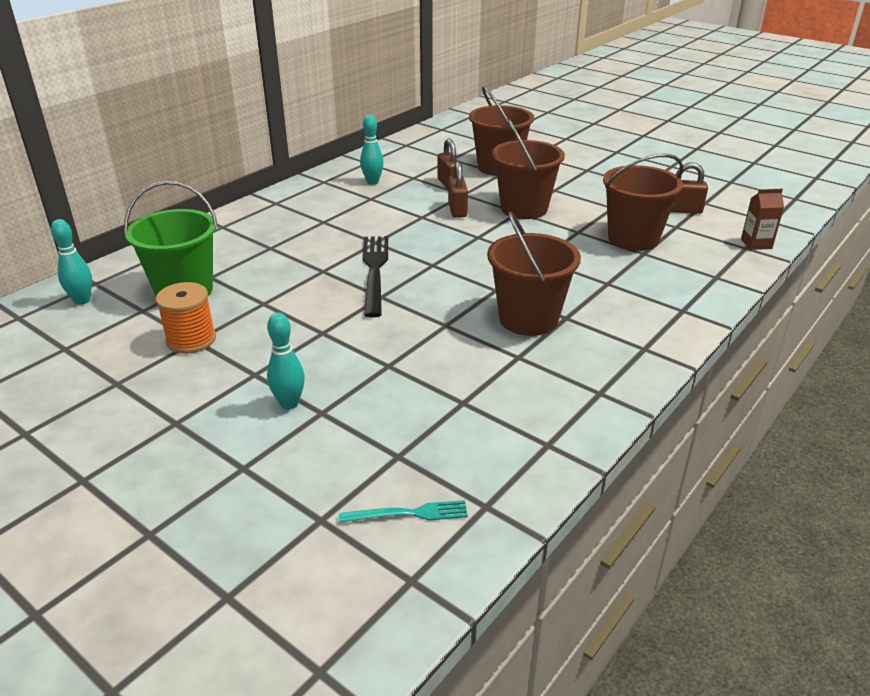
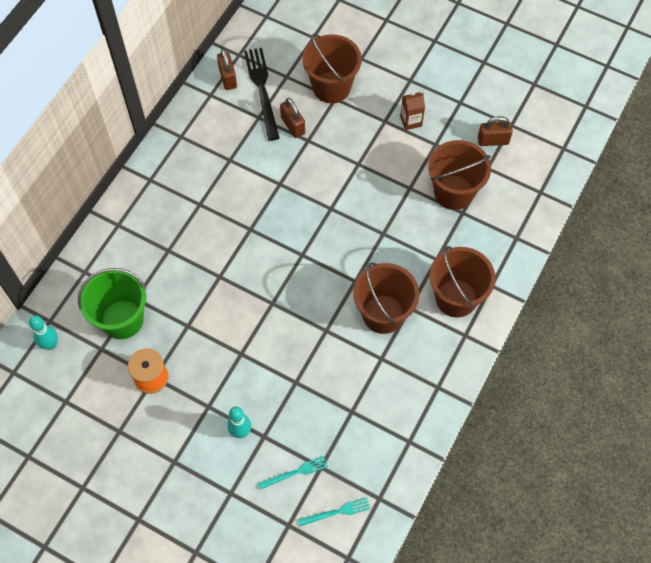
camera: 10 degrees left, 30 degrees up
turquoise bowling pin [360,115,384,185] -> none
black fork [362,236,388,318] -> black fork moved to [244,48,280,141]
brown padlock [448,161,468,218] -> brown padlock moved to [217,49,237,90]
brown bucket [492,119,565,219] -> brown bucket moved to [430,246,496,317]
brown carton [741,189,784,250] -> brown carton moved to [400,92,425,130]
none -> turquoise fork [258,456,328,490]

